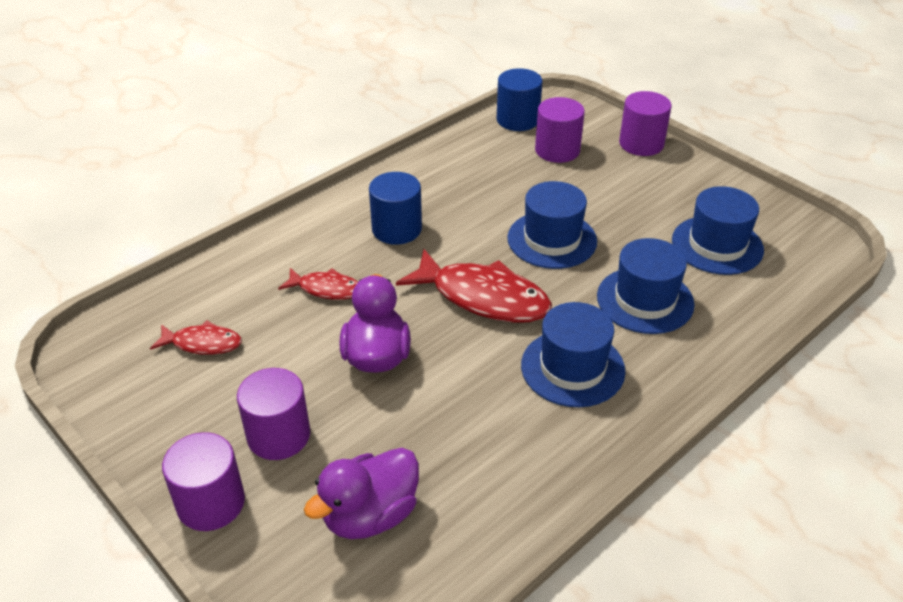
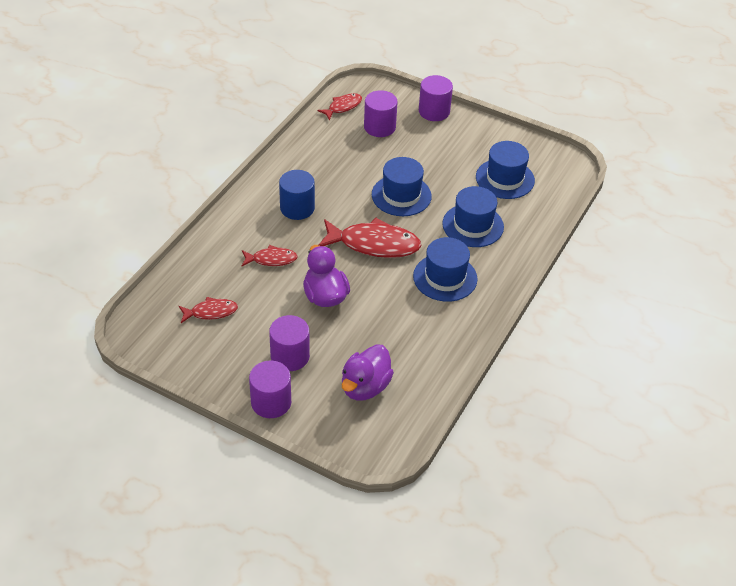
camera: 20 degrees left, 5 degrees up
blue cylinder [497,68,542,131] -> red fish [317,93,362,120]

